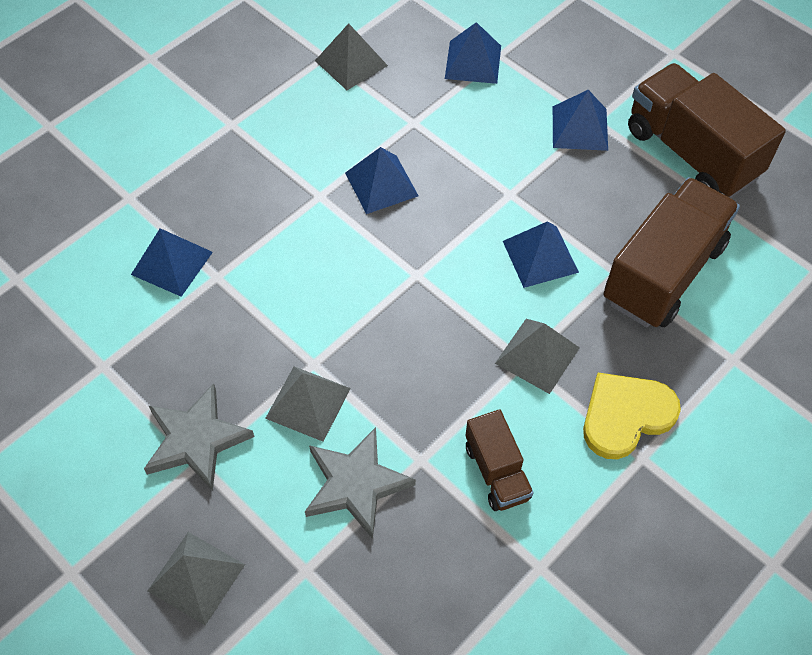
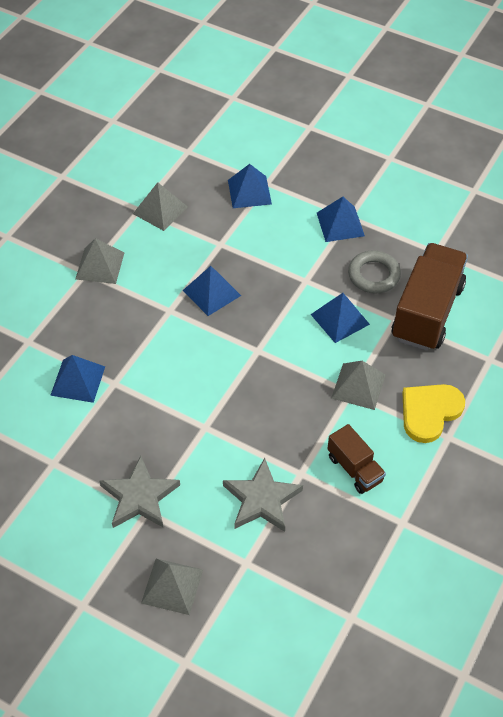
camera: 15 degrees left, 5 degrees down
grey pyramid [265,366,351,442] -> grey pyramid moved to [75,238,124,284]
brown truck [628,63,786,198] -> none
none -> grey ring [348,251,401,293]

